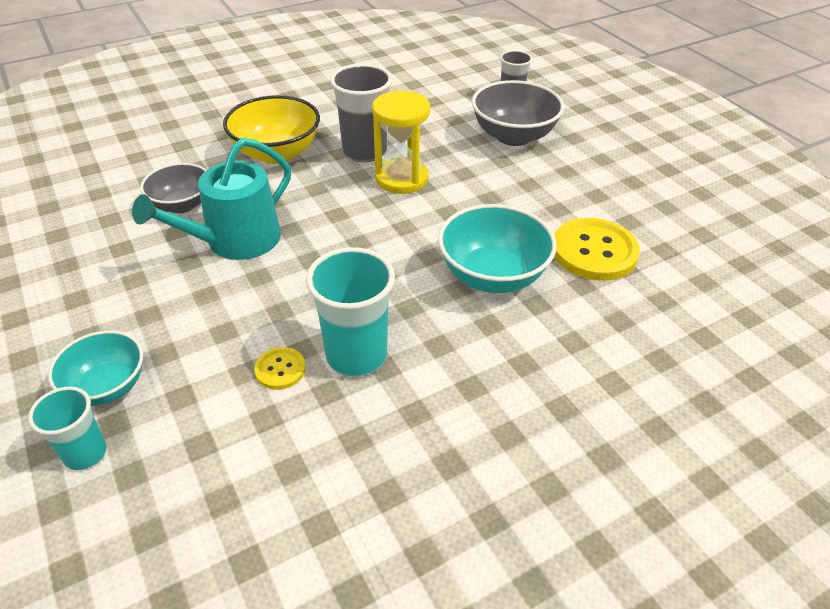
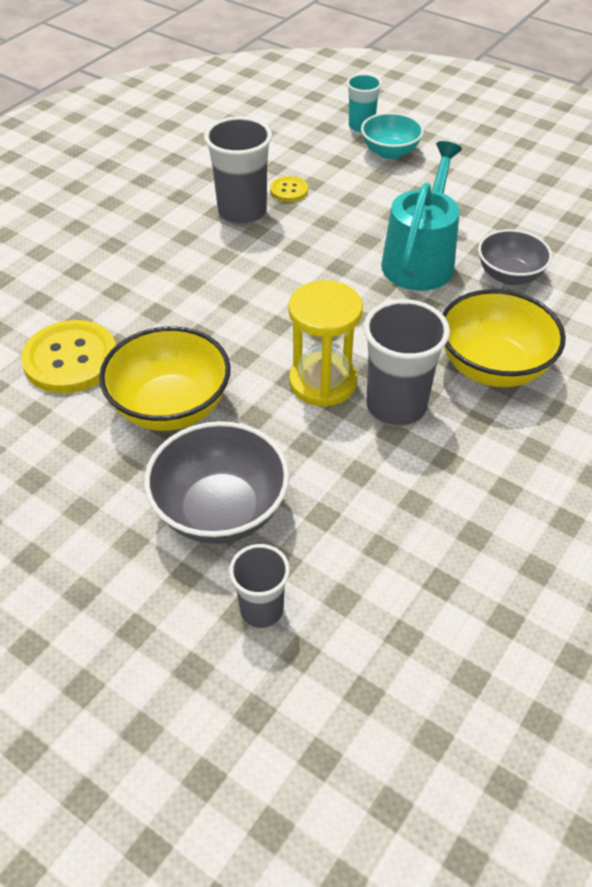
camera: 155 degrees right, 5 degrees up
turquoise cup [306,247,395,377] -> grey cup [204,116,272,225]
turquoise bowl [438,204,557,293] -> none
none -> yellow bowl [99,326,231,431]

